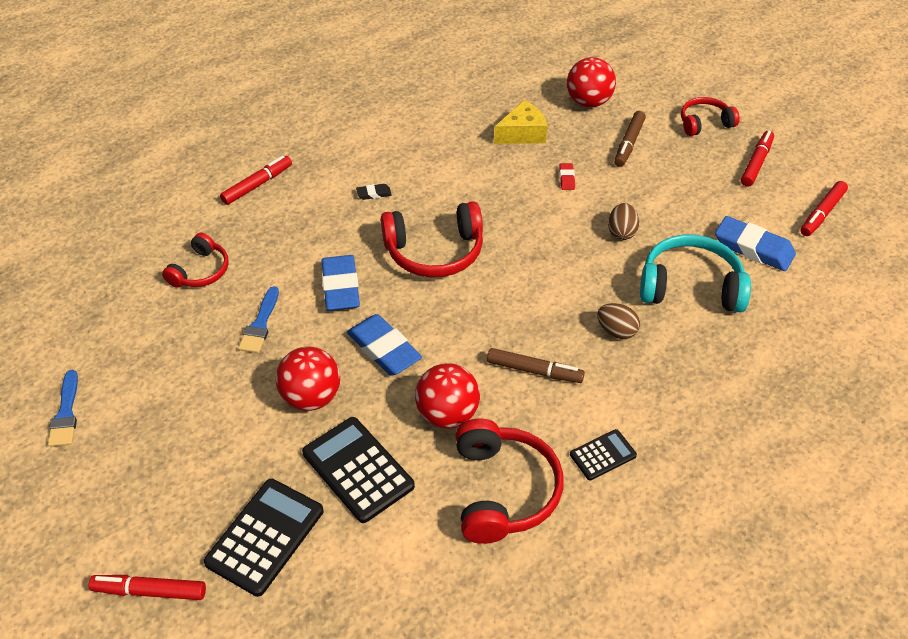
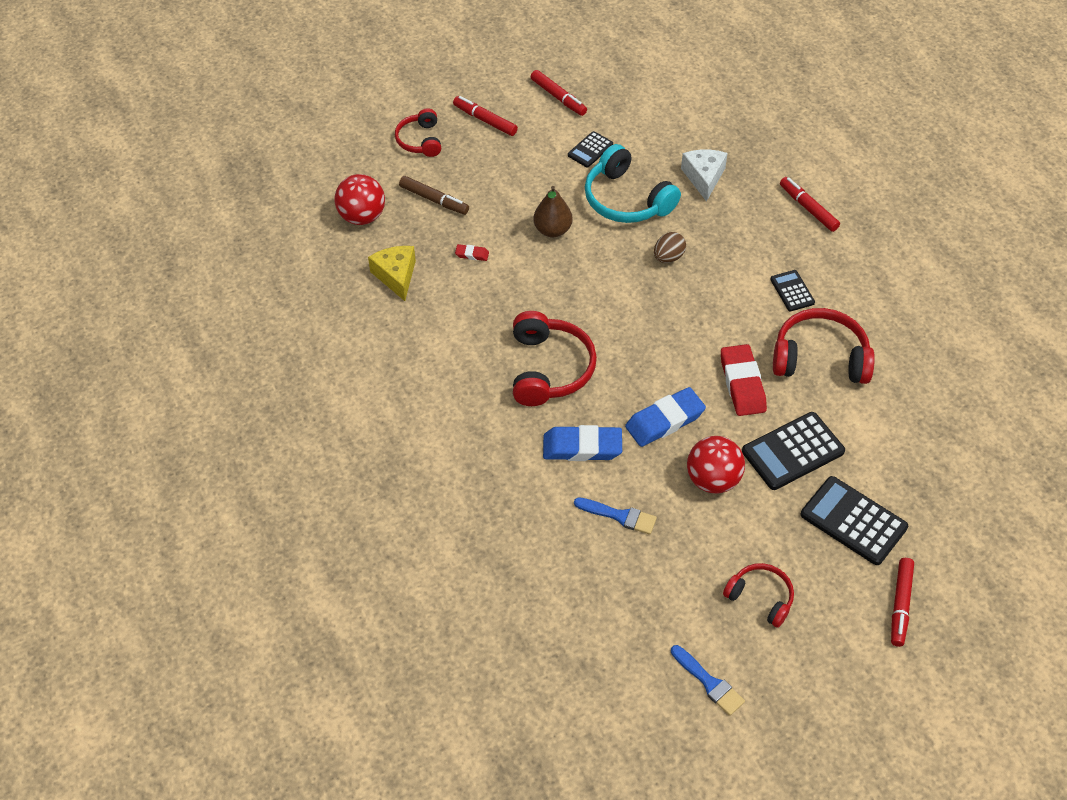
camera: 80 degrees left, 5 degrees up
blue brush [48,370,78,447] -> blue brush turned 45 degrees clockwise [671,645,745,716]
red headphones [162,233,229,288] -> red headphones moved to [723,563,794,628]
red marker [220,156,292,205] -> red marker moved to [780,177,840,232]
black eraser [356,184,392,200] -> none
red ball [415,363,480,429] -> red eraser [721,344,767,416]
brown marker [487,348,585,383] -> none
brown egg [608,203,639,240] -> brown pear [533,186,573,237]
turquoise headphones [640,235,751,312] -> turquoise headphones turned 60 degrees counterclockwise [585,144,681,223]
blue eraser [715,216,796,271] -> black calculator [568,131,613,167]
none -> white cheese [681,150,728,202]

